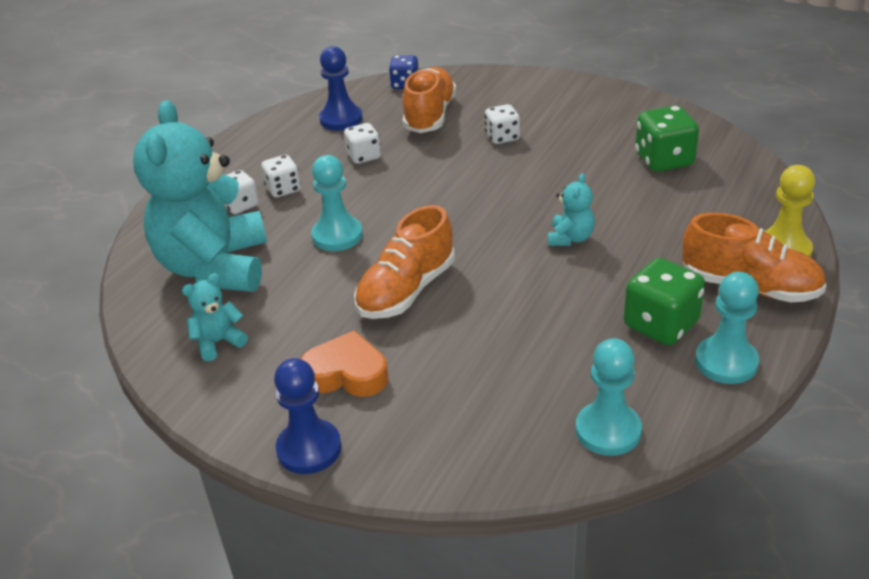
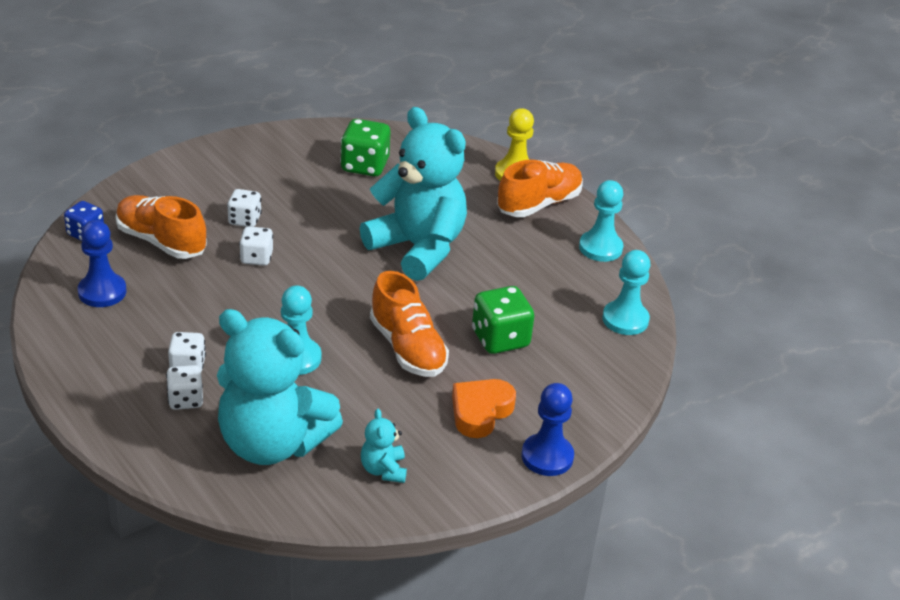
camera: 70 degrees left, 0 degrees up
white dice [344,123,381,164] -> white dice moved to [239,226,273,266]
turquoise teddy bear [548,173,595,246] -> turquoise teddy bear [360,107,467,281], size x2.45
green dice [624,258,705,345] -> green dice moved to [472,286,534,354]

